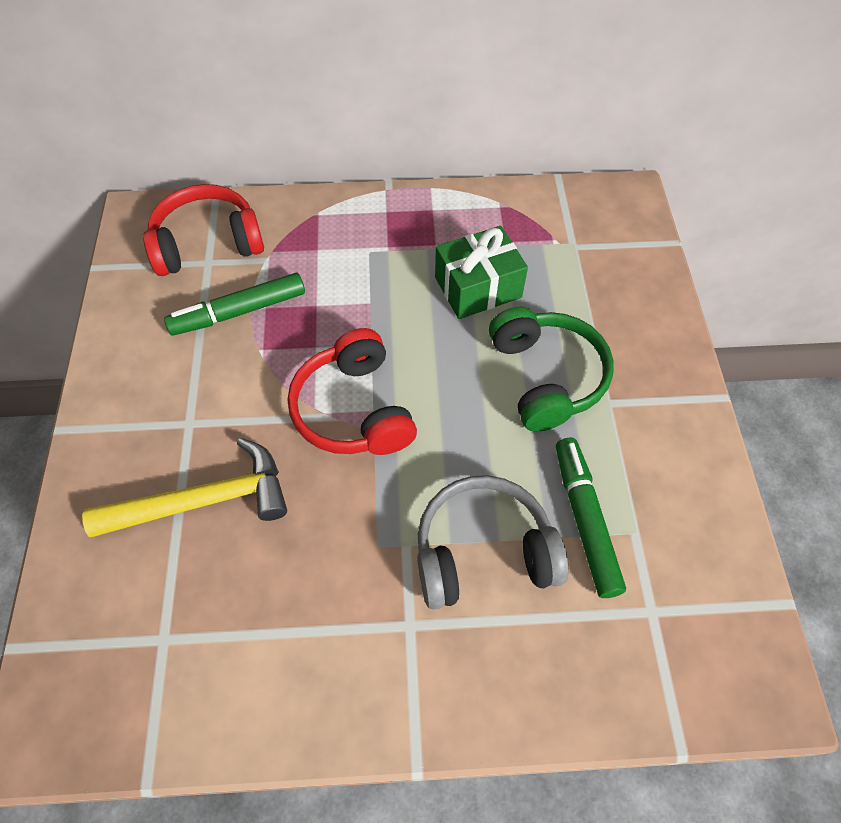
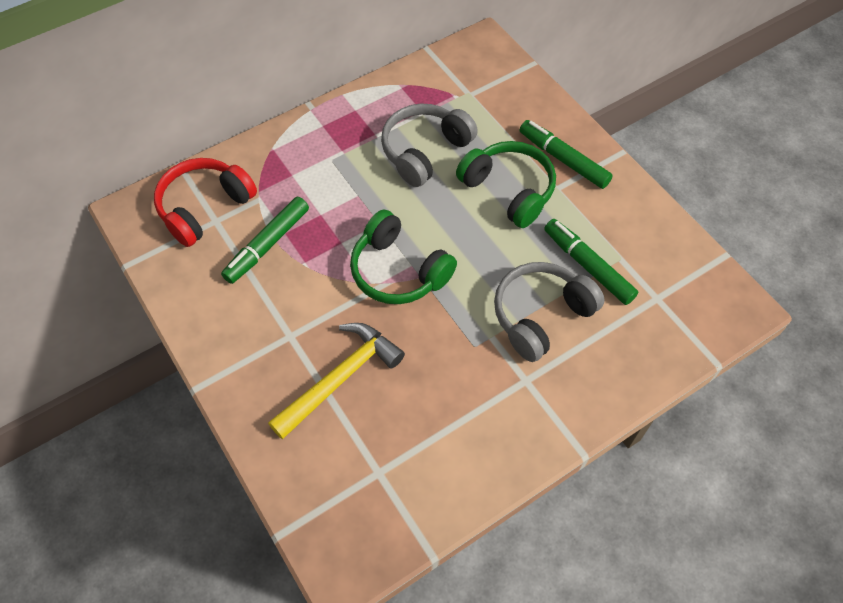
camera: 30 degrees left, 0 degrees up
red headphones [288,328,417,455] -> green headphones [350,210,457,304]
green gift [435,226,528,319] -> grey headphones [381,103,478,187]
none -> green marker [520,120,613,189]

